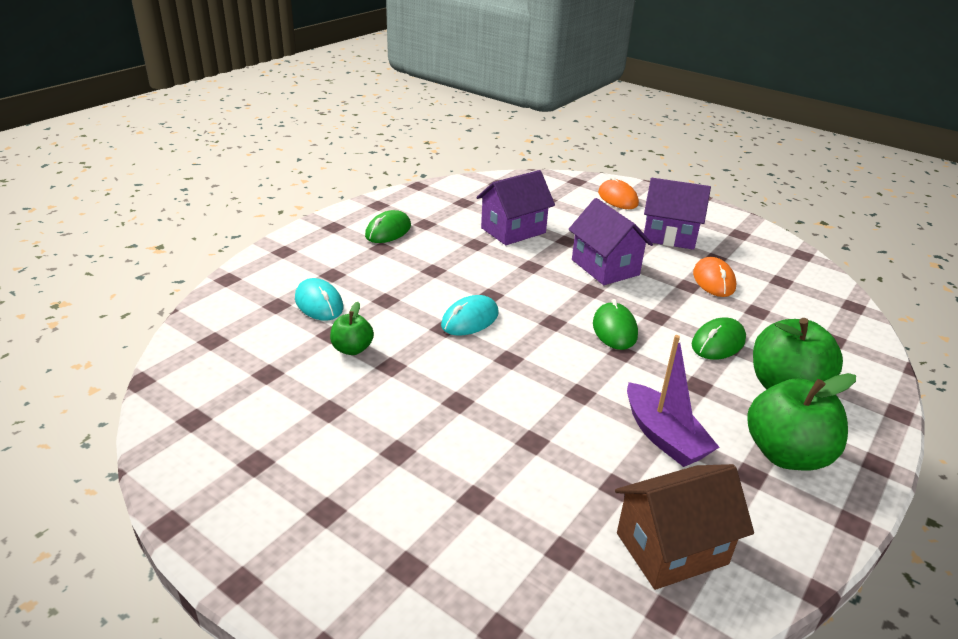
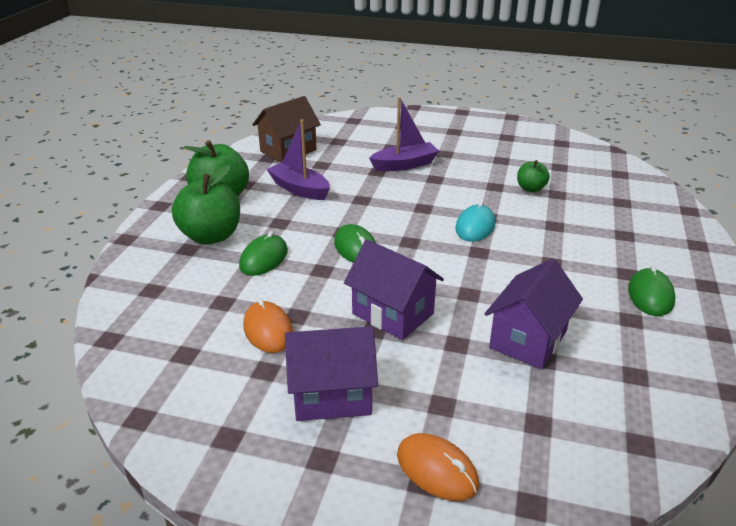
camera: 160 degrees right, 0 degrees up
turquoise mouse [295,278,343,321] -> none
none -> purple boat [369,97,439,171]

